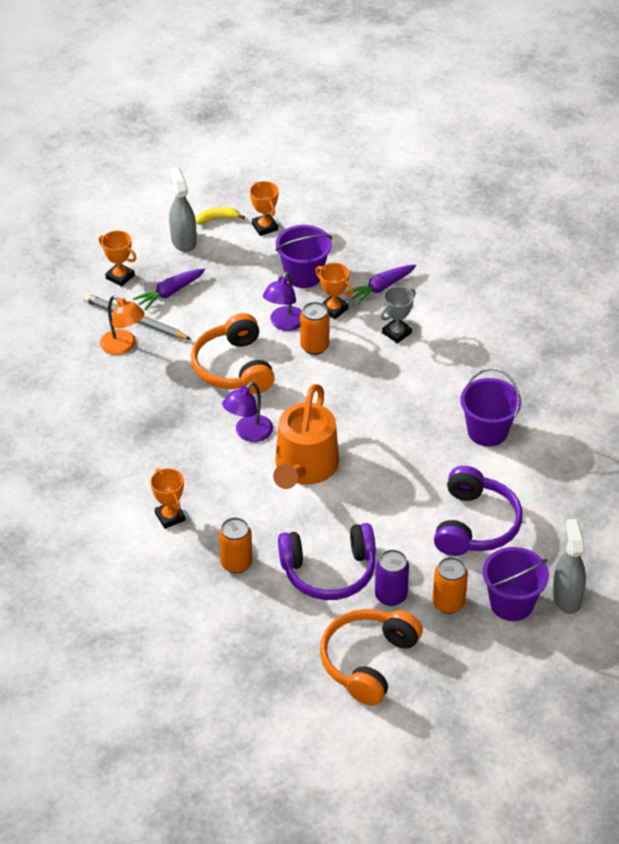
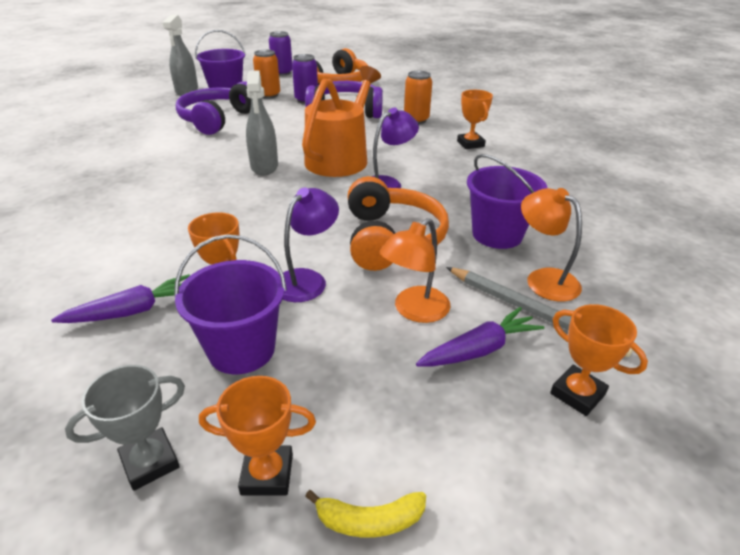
camera: 170 degrees left, 10 degrees down
grey spray bottle [169,167,197,252] -> grey spray bottle moved to [246,71,278,175]
orange trophy [250,181,279,236] -> orange trophy turned 75 degrees counterclockwise [199,376,316,495]
orange can [300,302,330,355] -> none
grey trophy [381,286,416,343] -> grey trophy moved to [65,365,185,491]
purple bucket [460,368,521,447] -> purple bucket moved to [467,154,547,249]
none -> purple can [269,31,292,76]
none -> orange lamp [379,218,450,323]

